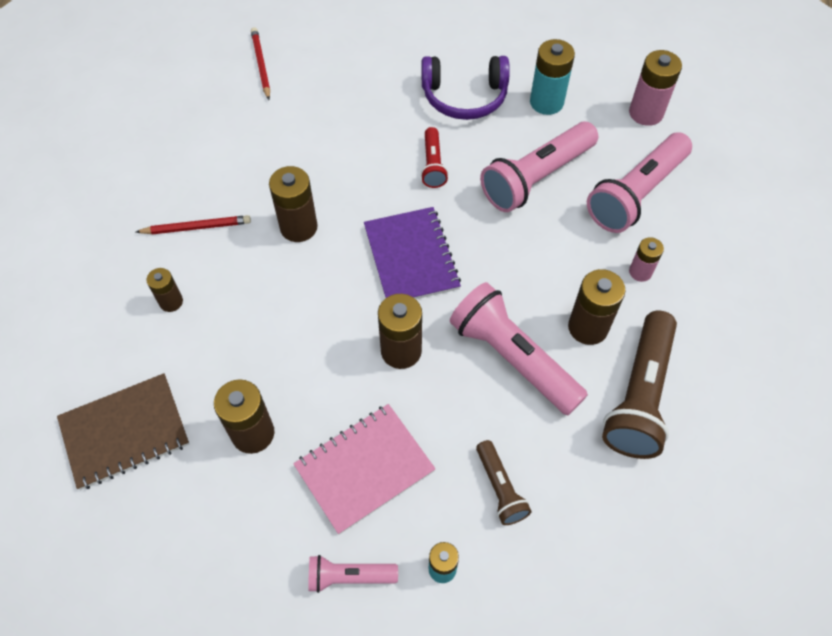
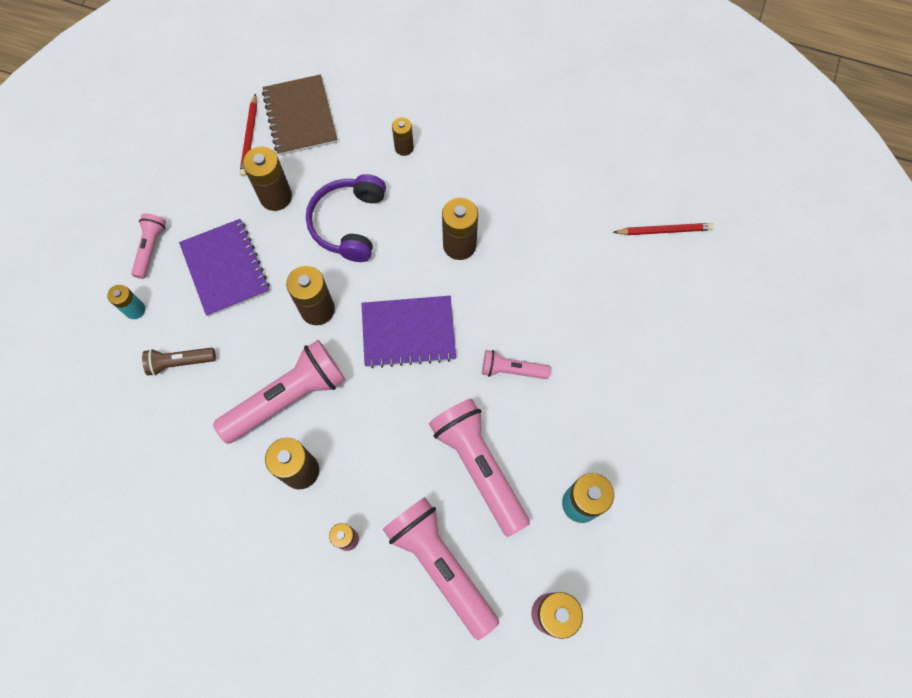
camera: 100 degrees right, 10 degrees up
red pencil [136,215,251,234] -> red pencil moved to [240,94,257,176]
pink notebook [293,404,436,535] -> purple notebook [179,219,270,317]
red flashlight [421,127,448,188] -> pink flashlight [482,350,551,379]
purple headphones [422,56,510,120] -> purple headphones moved to [306,174,386,262]
brown flashlight [602,310,677,459] -> none

